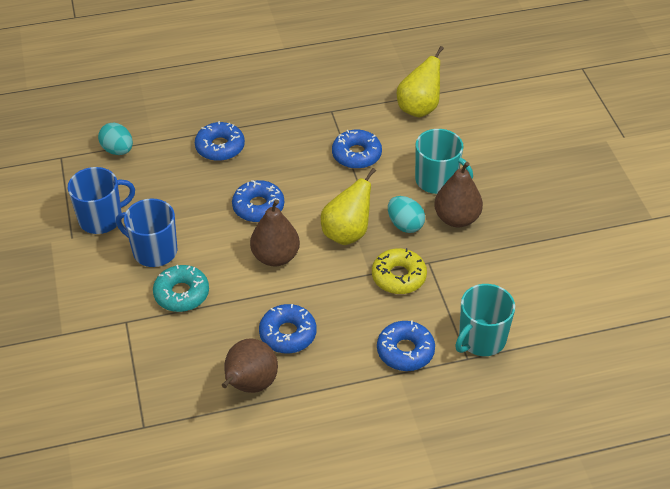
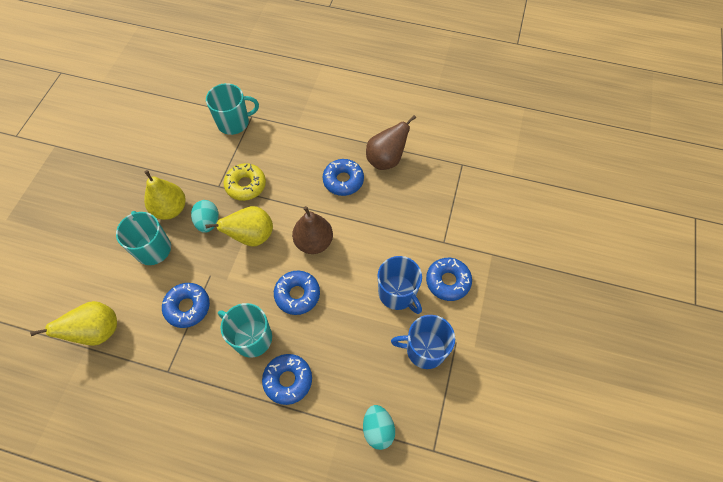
camera: 150 degrees left, 15 degrees up
turquoise donut [153,265,209,312] -> none
blue donut [377,320,435,371] -> blue donut moved to [426,258,472,301]
brown pear [434,162,483,227] -> yellow pear [144,170,185,220]
none -> turquoise mug [218,303,272,358]

